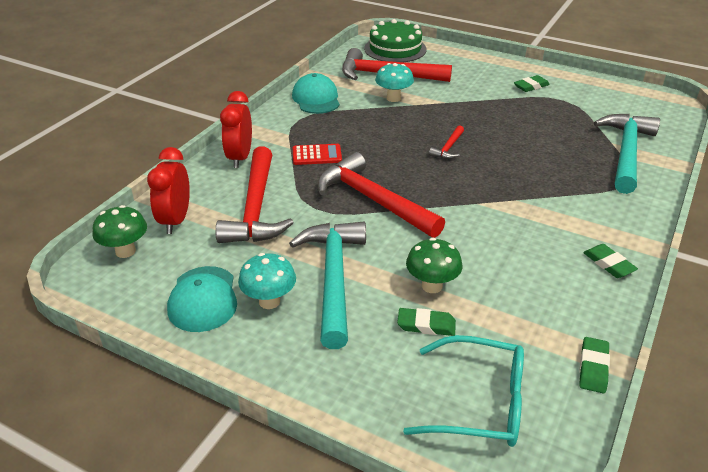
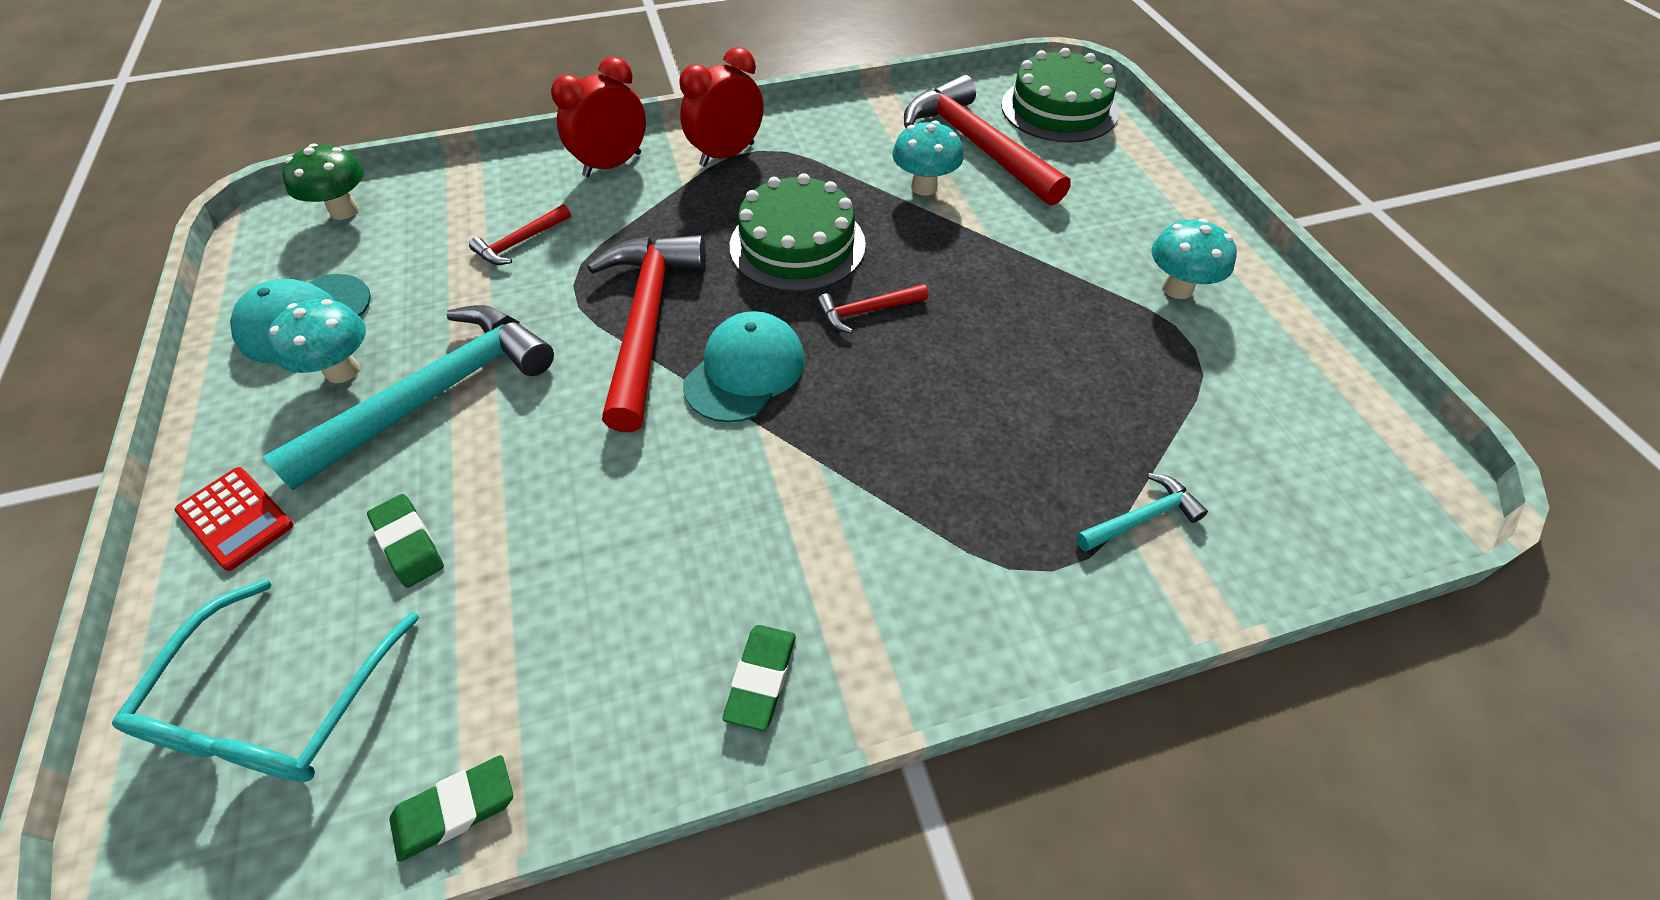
camera: 45 degrees right, 15 degrees up
red clock [147,147,190,234] -> red clock moved to [680,47,763,167]
red hammer [215,147,294,243] -> red hammer [469,204,571,265], size x0.45
turquoise cap [292,73,340,114] -> turquoise cap moved to [683,311,805,423]
red calculator [293,144,342,165] -> red calculator moved to [175,467,294,571]
turquoise glasses [403,335,524,447] -> turquoise glasses turned 45 degrees clockwise [112,579,419,782]
green mushroom [406,238,462,293] -> none
green eraser [514,75,550,92] -> turquoise mushroom [1151,218,1237,299]
turquoise hammer [594,114,660,194] -> turquoise hammer [1076,473,1208,552], size x0.45
none -> green cake [730,173,866,292]

